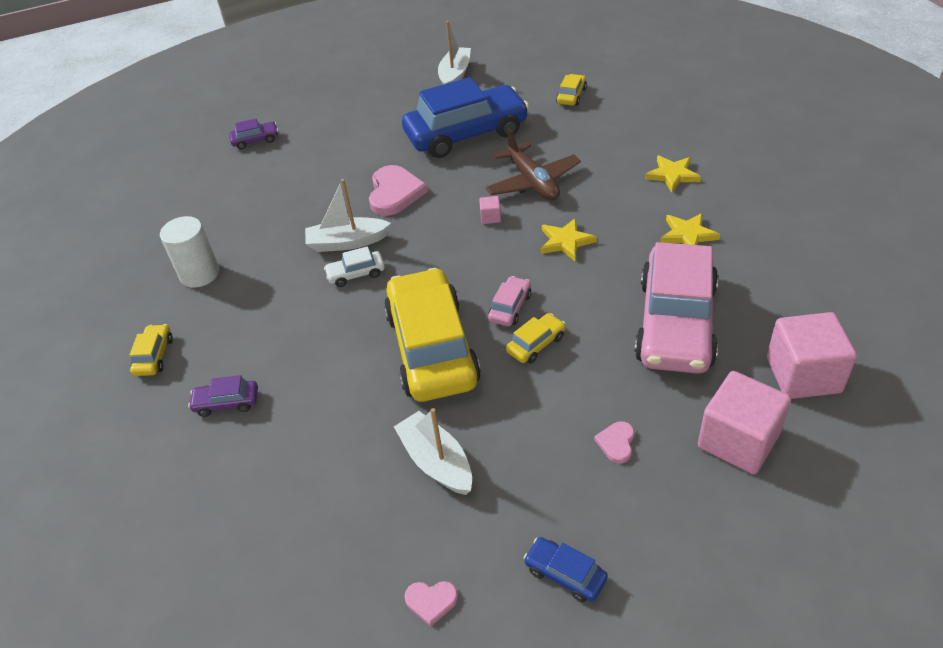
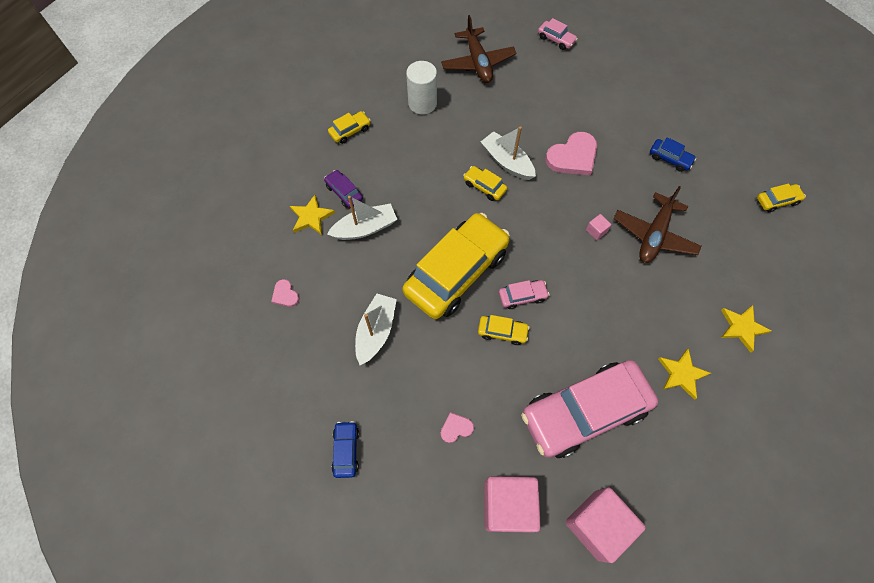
camera: 50 degrees right, 20 degrees up
purple car [229,118,278,149] -> pink car [538,18,578,50]
white car [324,246,385,287] -> yellow car [463,166,507,201]
blue car [402,77,529,158] -> blue car [650,137,696,172], size x0.41
pink heart [405,581,458,627] -> pink heart moved to [271,279,299,307]
white boat [438,21,471,84] -> white boat moved to [327,196,397,240]
yellow star [541,218,597,261] -> yellow star moved to [290,195,335,235]
none -> brown plane [441,15,517,83]

